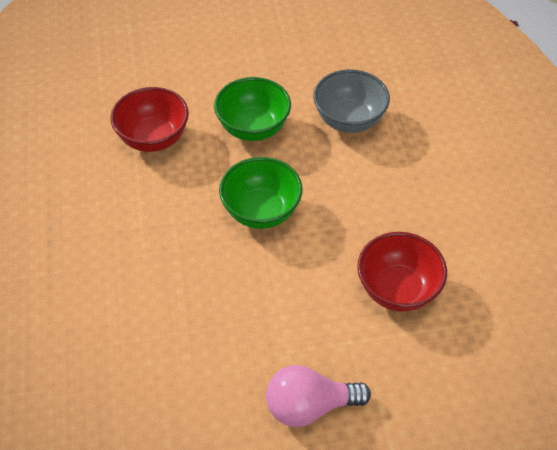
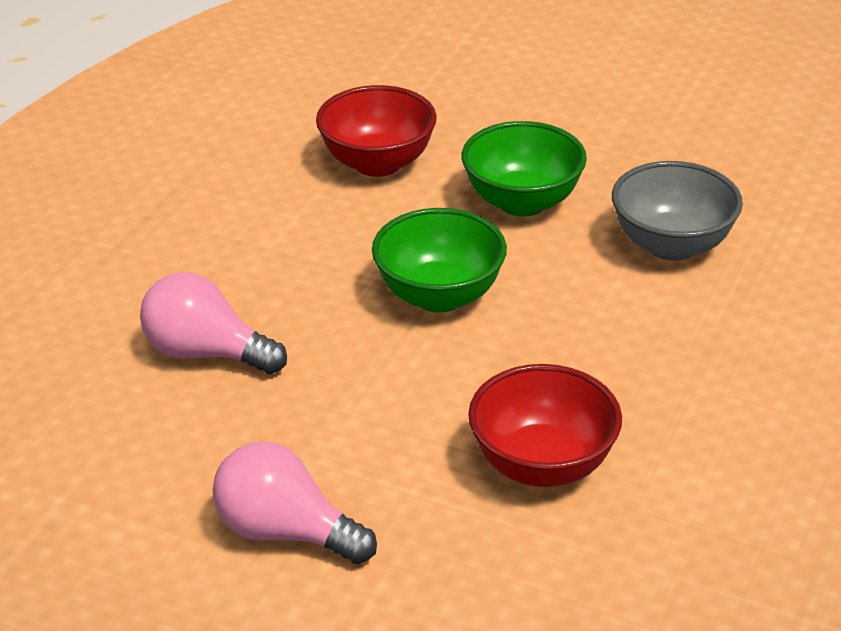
camera: 35 degrees right, 15 degrees down
none -> pink light bulb [140,272,287,374]

